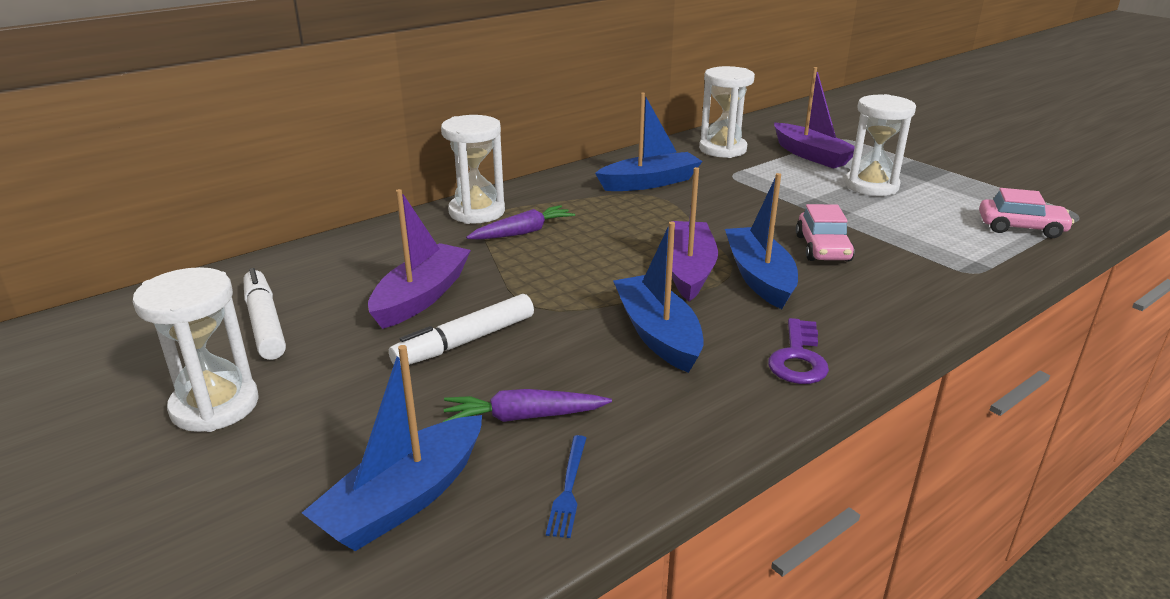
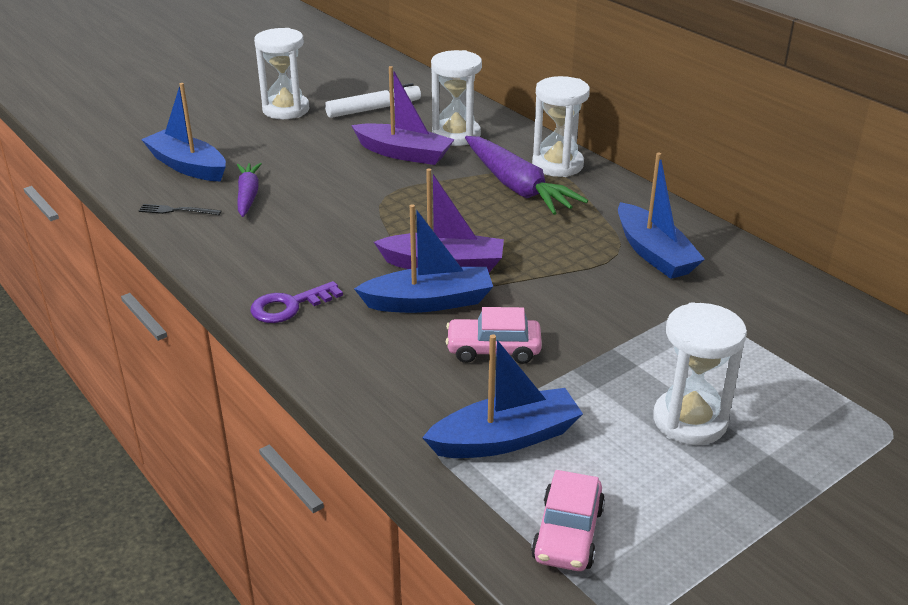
camera: 90 degrees right, 5 degrees up
white marker [389,294,534,366] -> none
purple carrot [466,205,575,240] -> purple carrot [465,136,588,215], size x1.68
blue fork [546,435,586,538] -> black fork [138,204,222,215]
blue boat [613,221,704,373] -> blue boat moved to [422,334,583,458]
white hourglass [699,66,755,158] -> white hourglass moved to [431,50,482,146]
purple key [768,318,829,384] -> purple key turned 45 degrees counterclockwise [250,281,343,323]
purple boat [774,67,855,169] -> none

